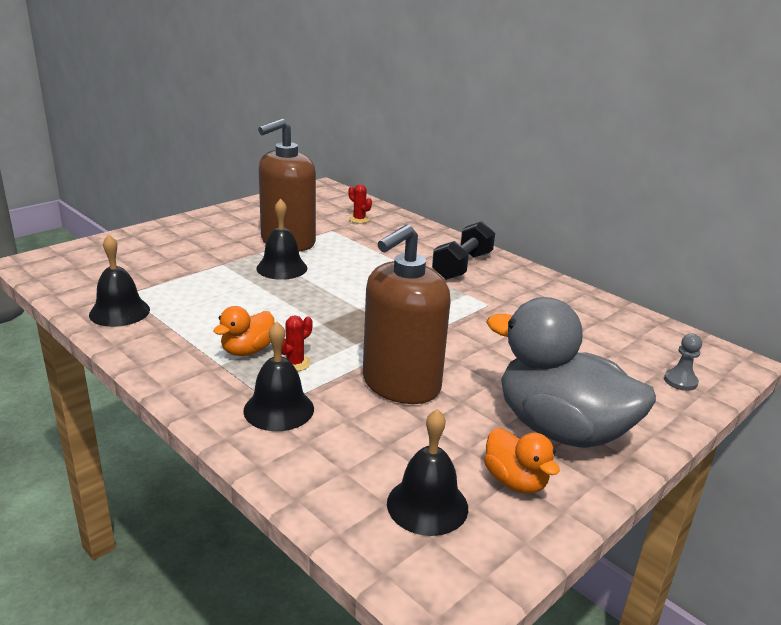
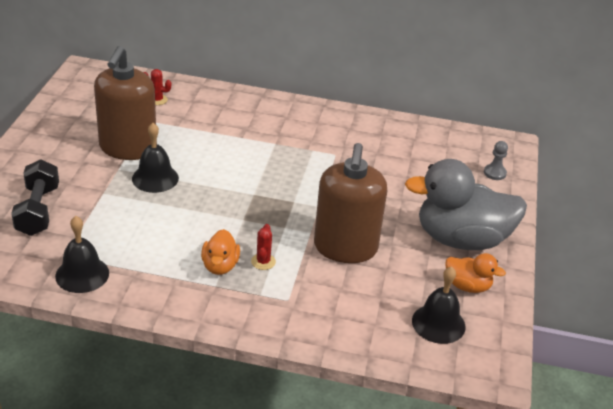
camera: 35 degrees left, 10 degrees up
black bell [243,321,314,431] -> none
black dumbbell [432,221,495,280] -> black dumbbell moved to [11,159,59,236]

